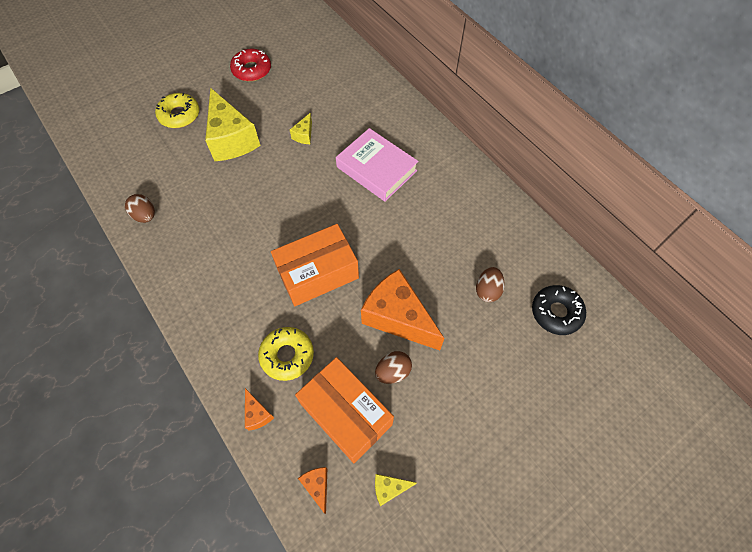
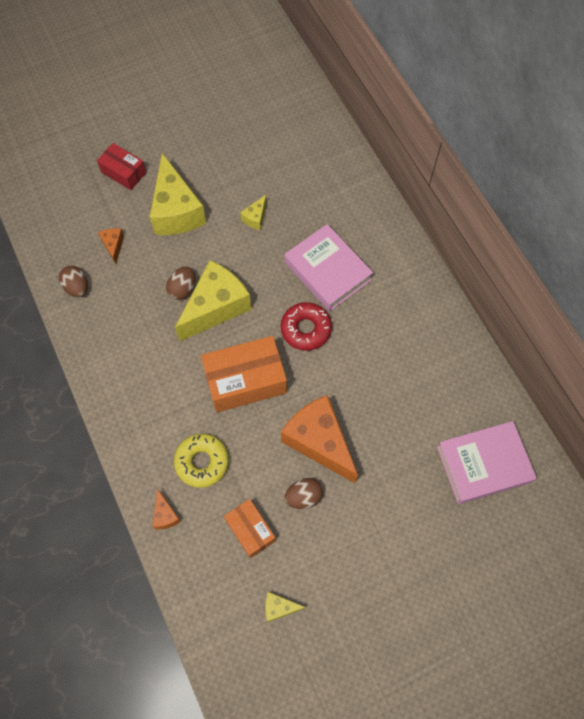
camera: 10 degrees right, 5 degrees up
yellow donut [155,93,199,128] -> red box [97,143,147,190]
red donut [230,49,271,82] -> red donut moved to [281,302,332,351]
orange box [295,357,394,463] -> orange box [224,499,276,558], size x0.59
orange cheese [298,467,327,514] -> orange cheese moved to [98,228,124,264]
brown egg [476,267,505,302] -> brown egg moved to [166,267,195,300]
black donut [532,285,586,335] -> pink book [437,421,537,504]
none -> yellow cheese [175,260,252,341]

